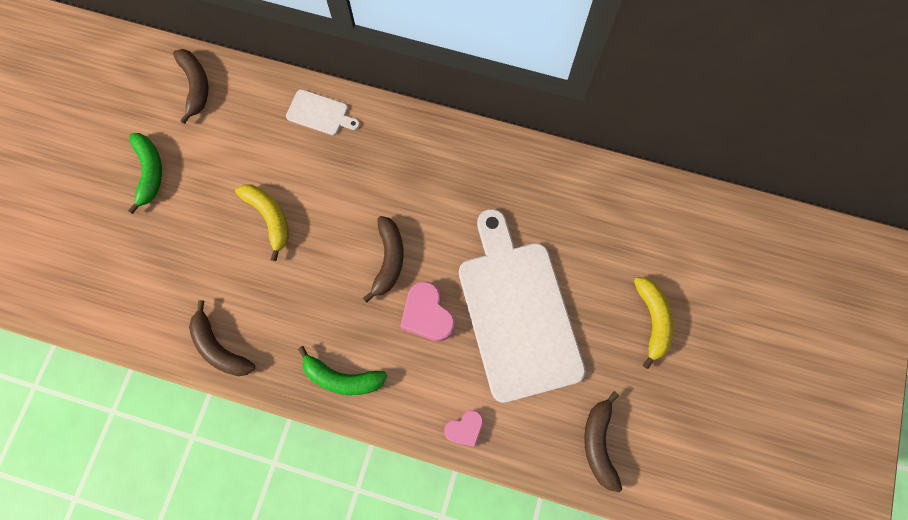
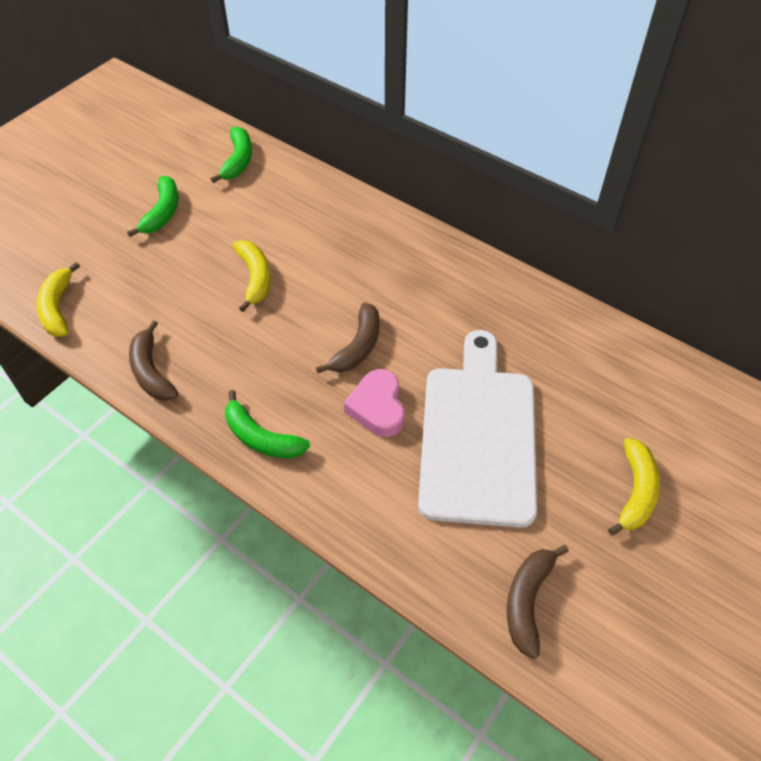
camera: 20 degrees right, 20 degrees down
brown banana [173,49,208,124] -> green banana [211,127,252,183]
white cutting board [286,89,360,135] -> none
pink heart [444,410,483,447] -> none
none -> yellow banana [37,262,80,337]

